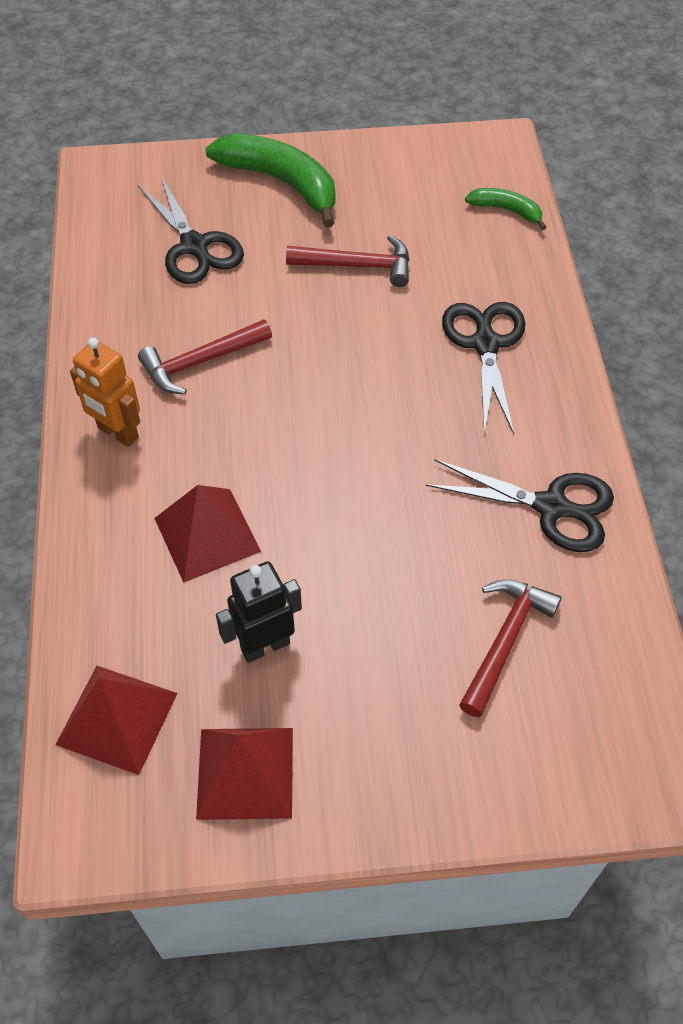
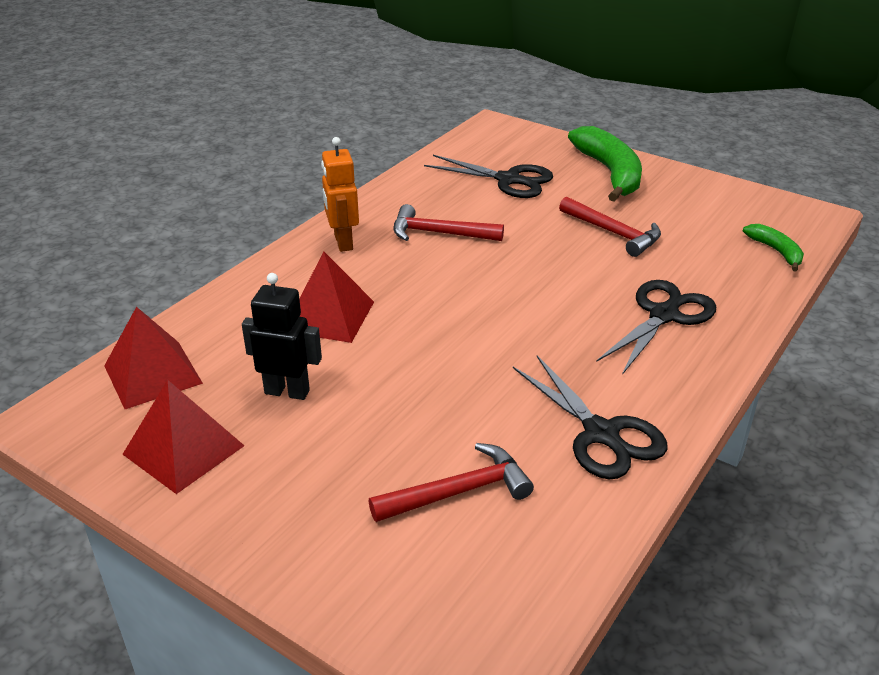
camera: 40 degrees right, 20 degrees down
black scissors [138,176,244,284] -> black scissors turned 75 degrees counterclockwise [424,155,553,198]

